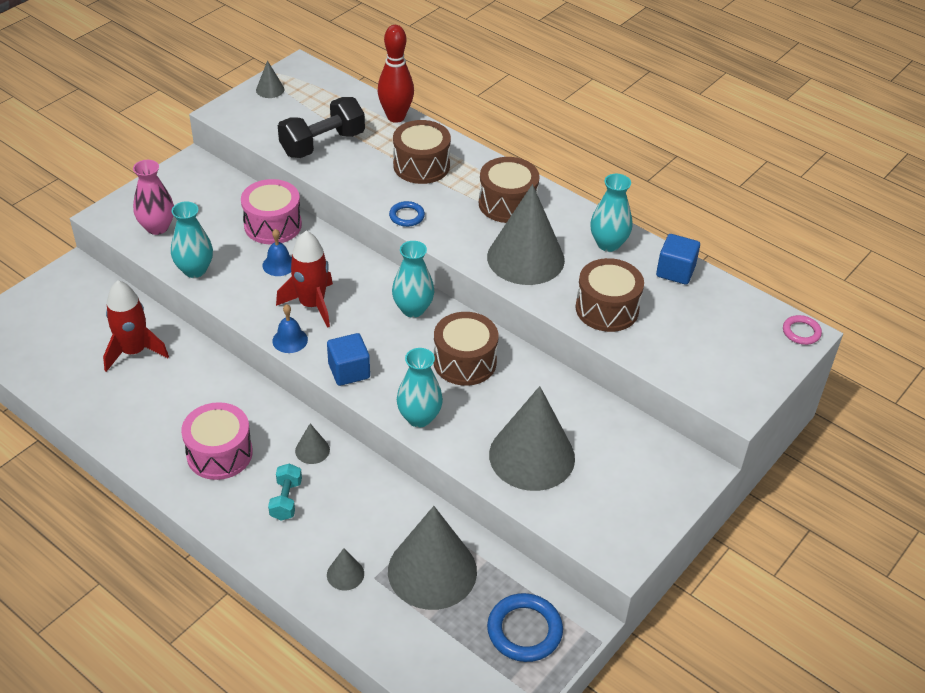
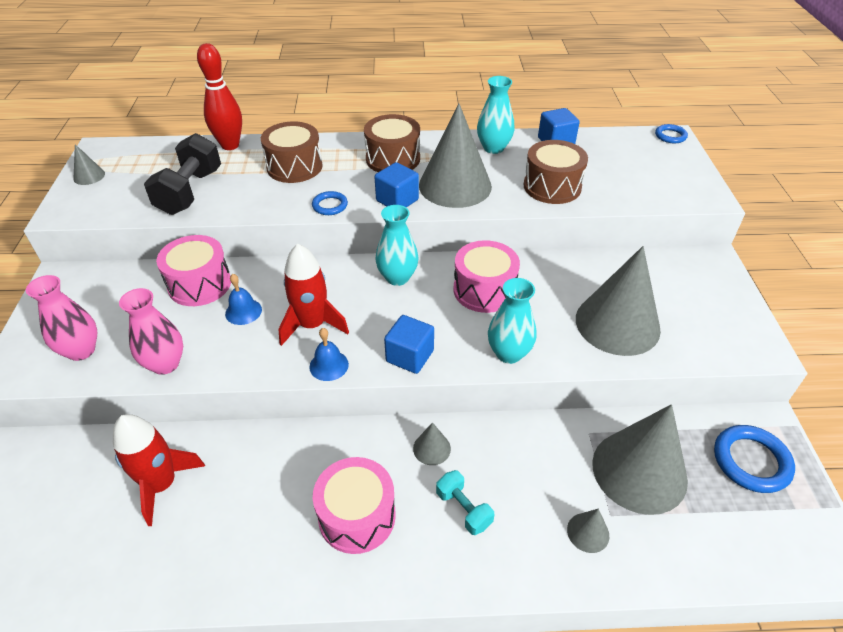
camera: 40 degrees left, 0 degrees up
turquoise vase [171,201,213,278] -> pink vase [119,288,183,375]
brown drum [433,312,498,386] -> pink drum [453,240,520,313]
pink ring [783,315,822,345] -> blue ring [655,124,688,143]
none -> blue cube [375,162,419,207]

